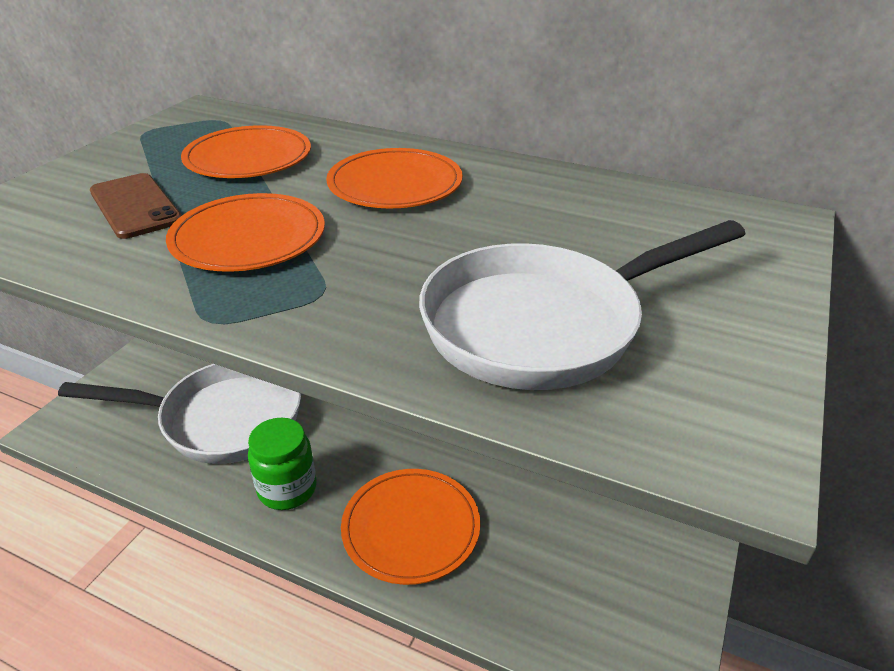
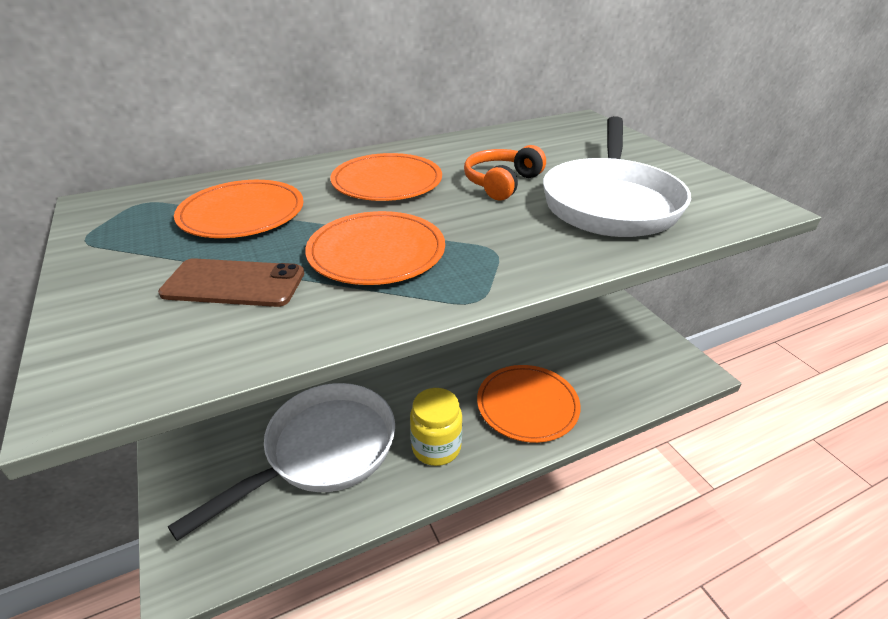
camera: 50 degrees left, 0 degrees up
green jar [248,418,317,510] -> yellow jar [410,388,462,466]
none -> orange headphones [464,145,546,201]

